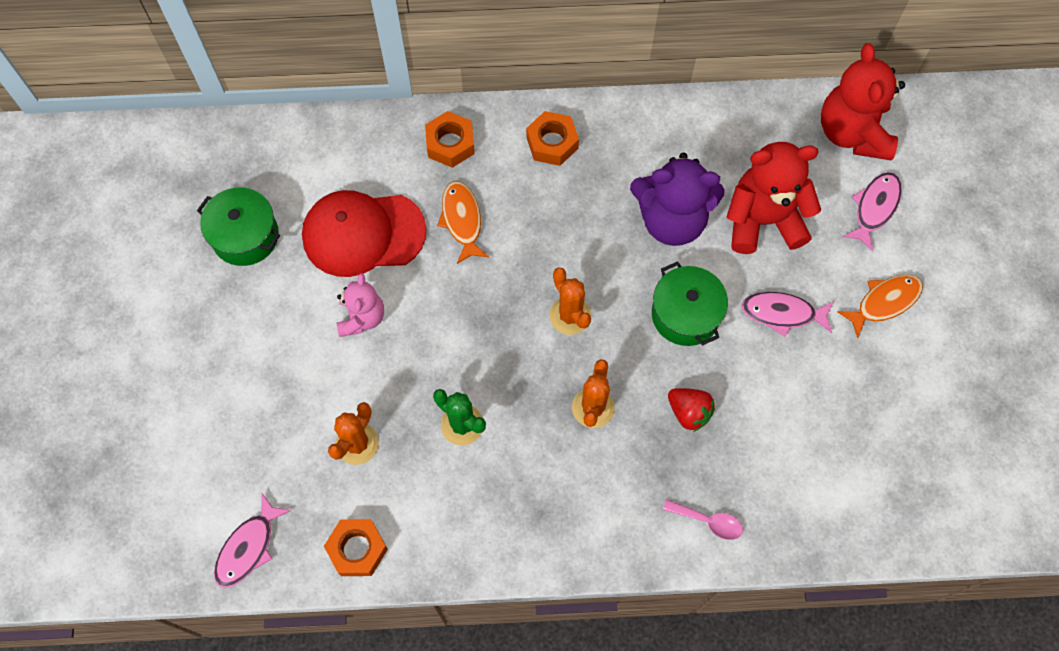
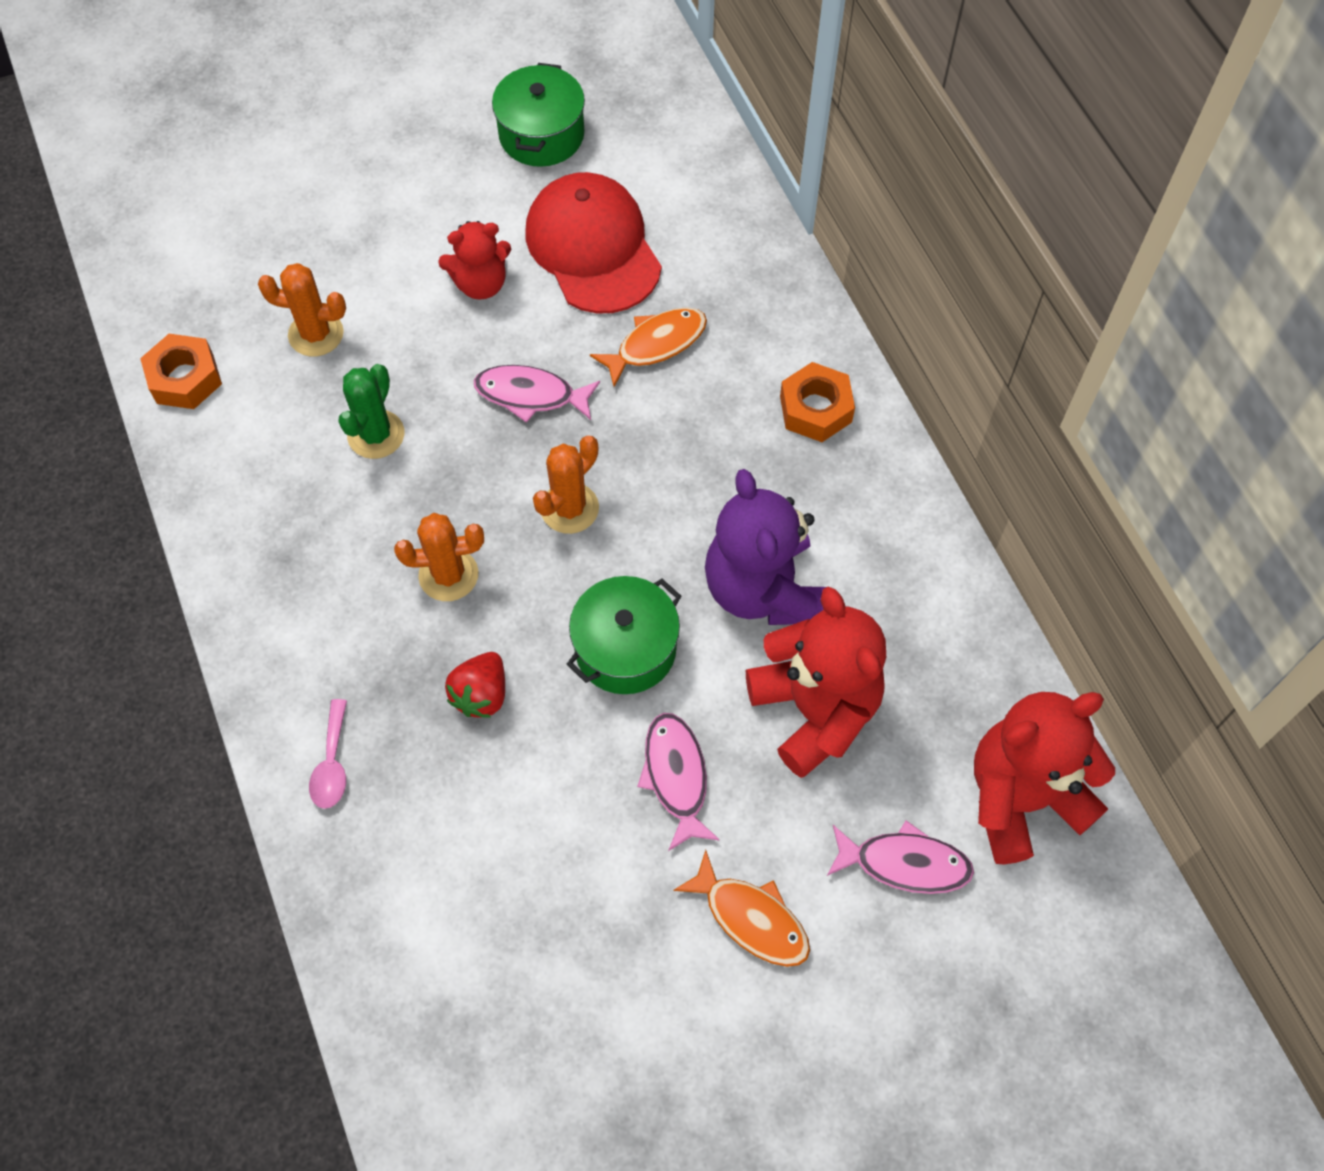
camera: 70 degrees right, 5 degrees down
pink fish [214,493,291,588] -> pink fish moved to [474,365,600,423]
pink teddy bear [337,273,384,337] -> red teddy bear [438,221,511,300]
orange nut [425,111,475,168] -> none

